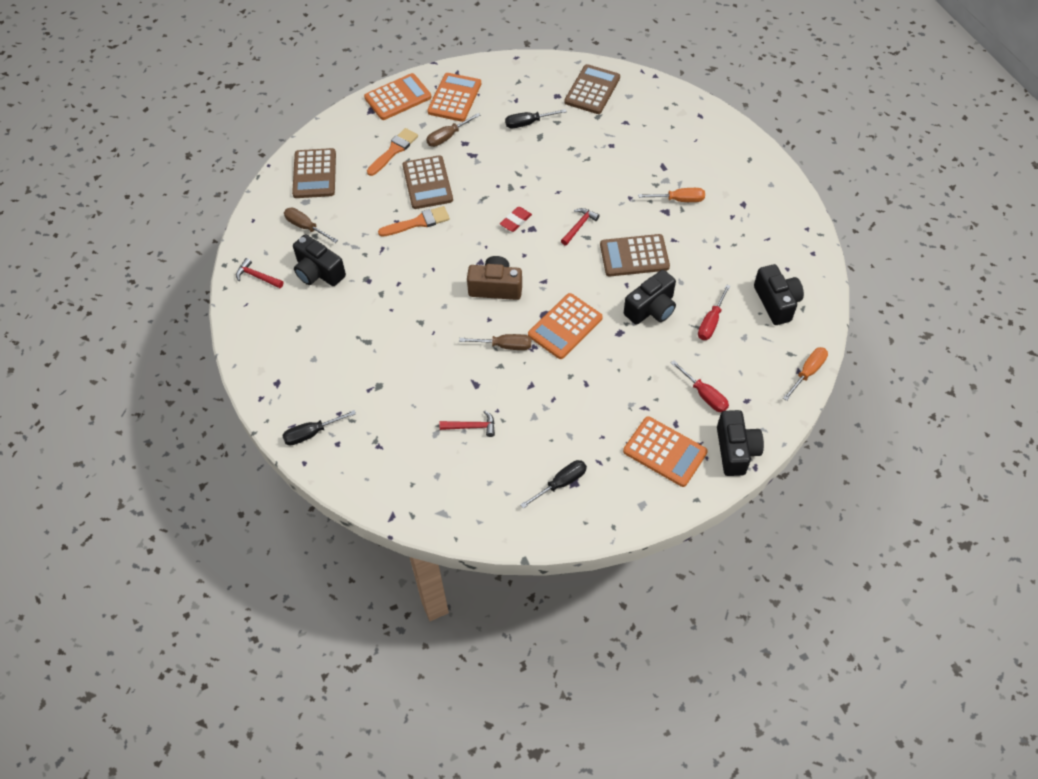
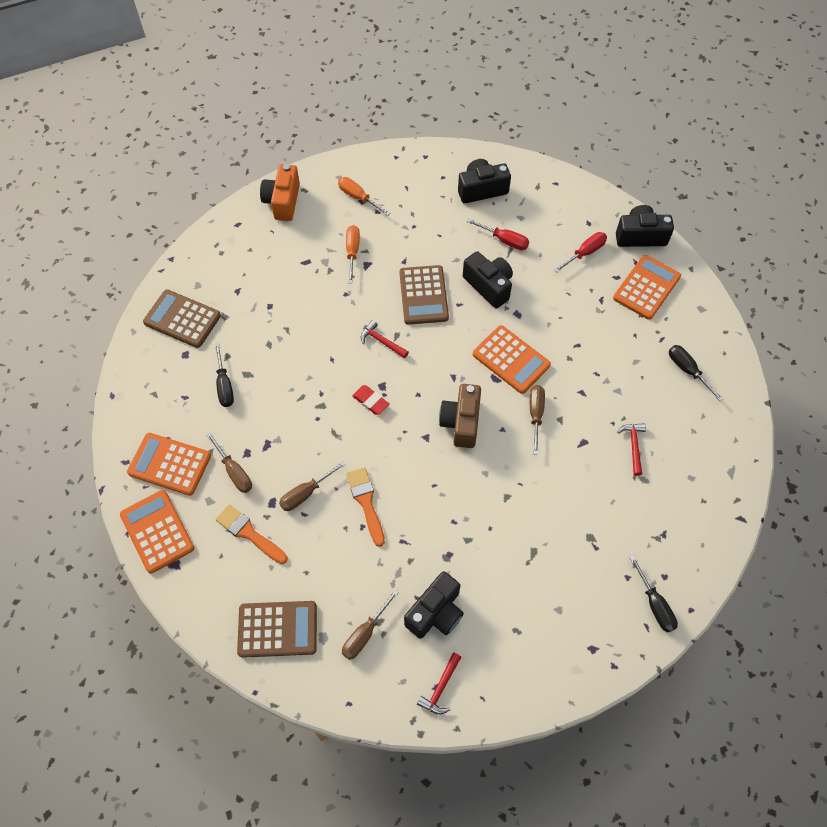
camera: 90 degrees left, 5 degrees up
brown calculator [402,155,453,209] -> brown screwdriver [279,461,346,511]
orange screwdriver [783,347,828,401] -> orange screwdriver moved to [338,177,390,216]
none -> orange camera [260,164,300,221]

